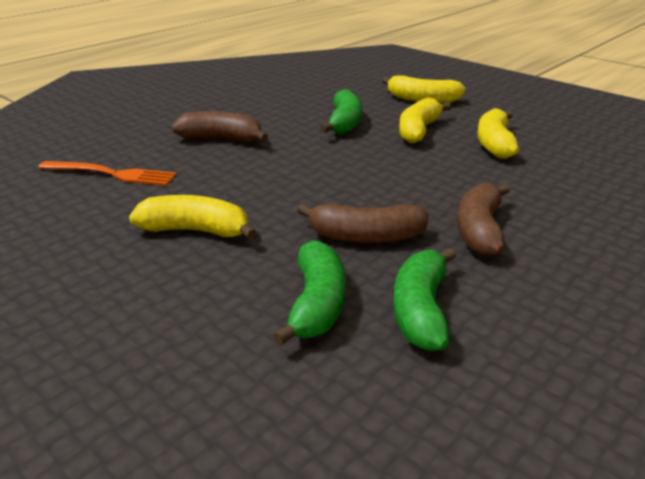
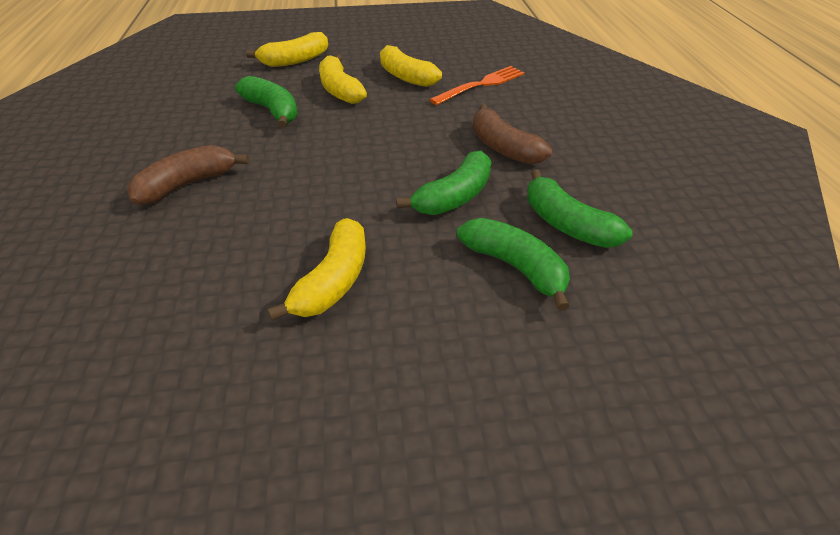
camera: 50 degrees left, 15 degrees up
orange fork [38,161,177,186] -> orange fork moved to [429,66,524,105]
yellow banana [129,195,257,240] -> yellow banana turned 150 degrees clockwise [268,218,366,321]
brown banana [297,203,429,243] -> green banana [397,150,492,215]

